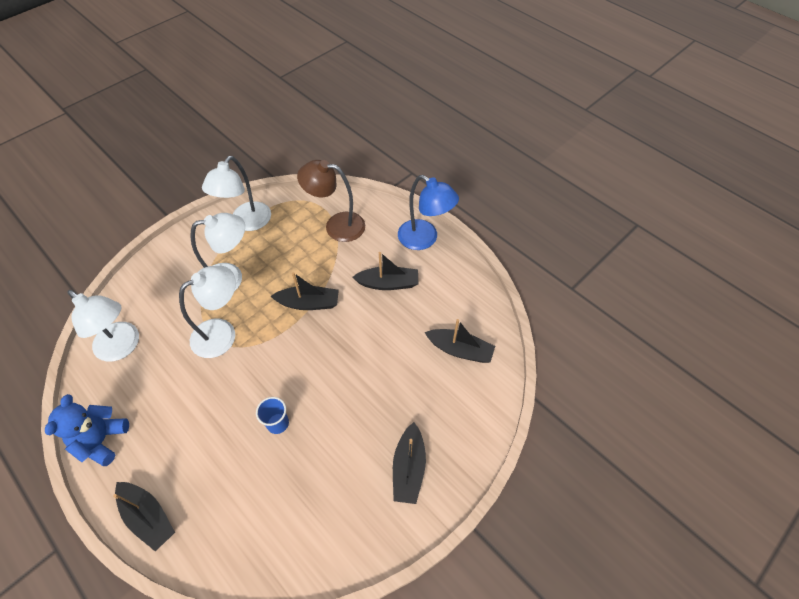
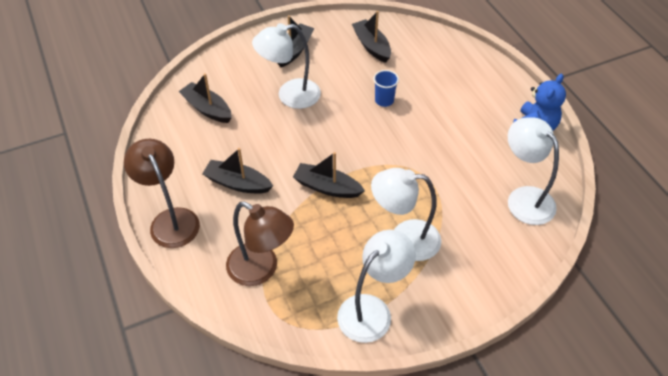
camera: 160 degrees left, 5 degrees down
black boat [113,482,175,551] -> black boat moved to [352,11,391,63]
white lamp [179,266,236,358] -> white lamp moved to [252,23,321,109]
blue lamp [398,175,459,250] -> brown lamp [124,139,200,248]

